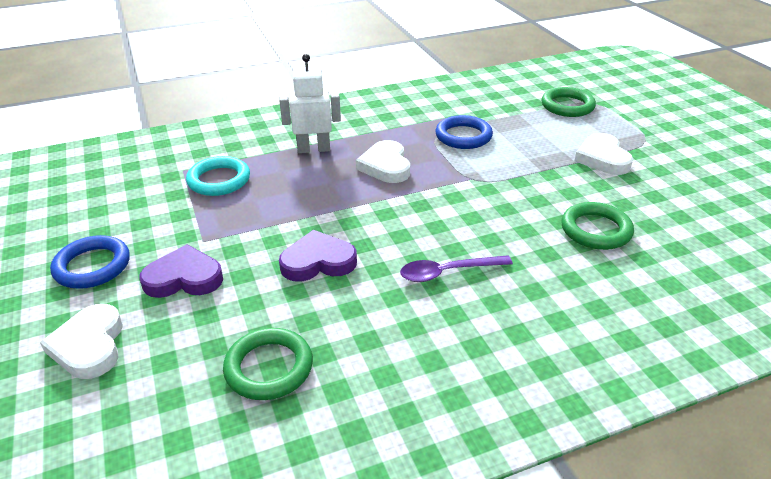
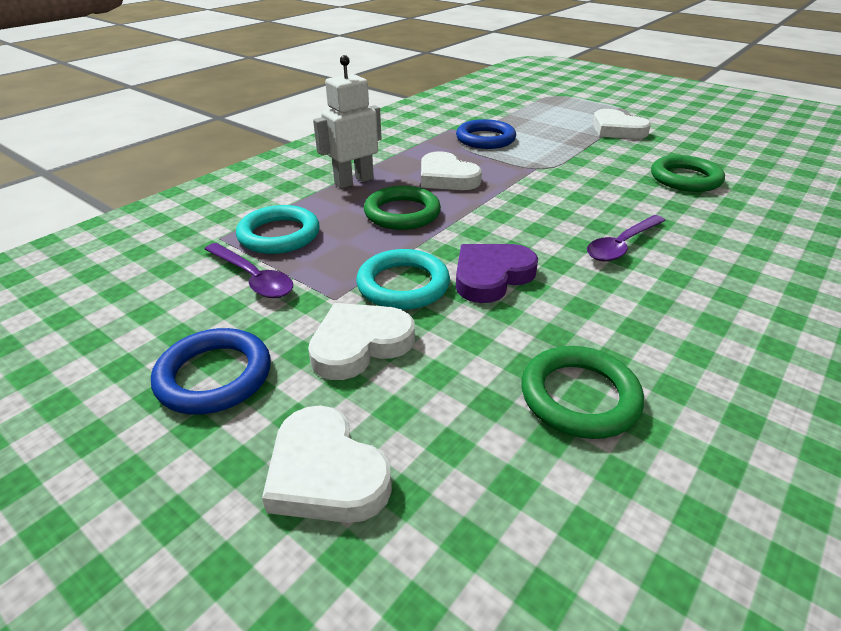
camera: 30 degrees left, 0 degrees up
purple heart [139,244,223,298] -> white heart [308,303,415,380]
green ring [542,87,596,117] -> green ring moved to [364,186,441,230]
none -> purple spoon [204,243,293,298]
none -> turquoise ring [356,249,450,310]

